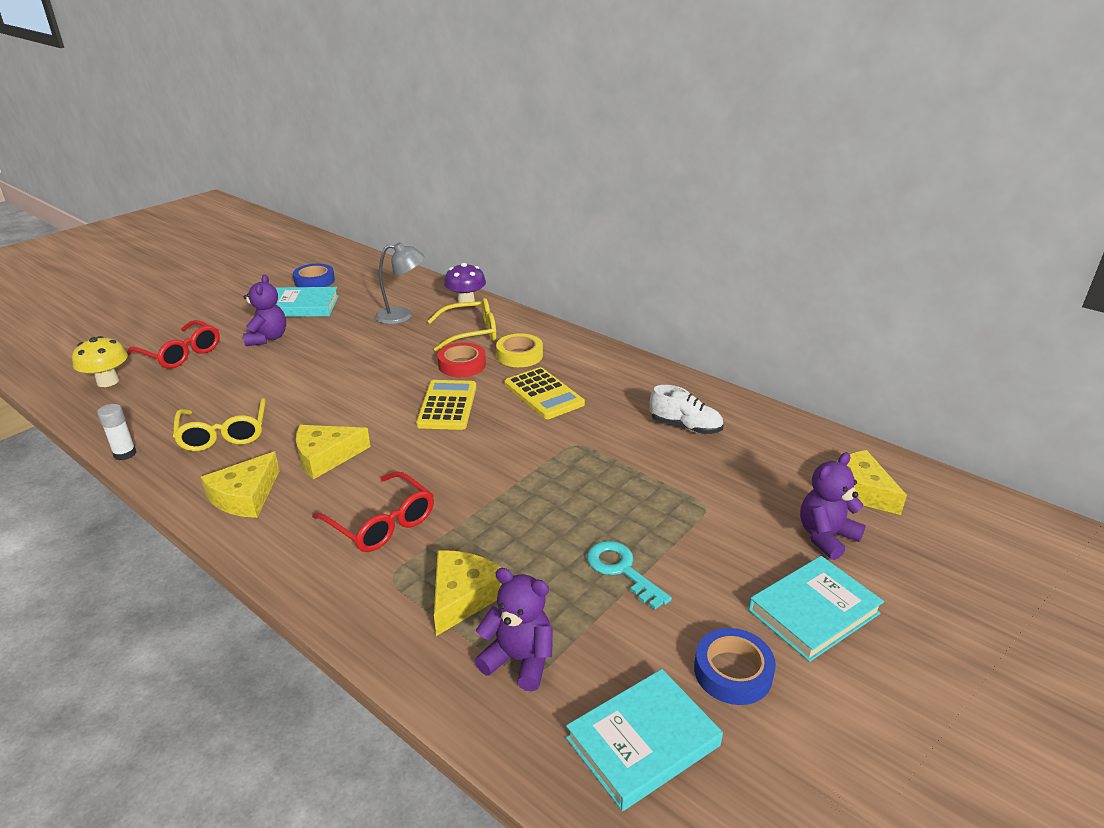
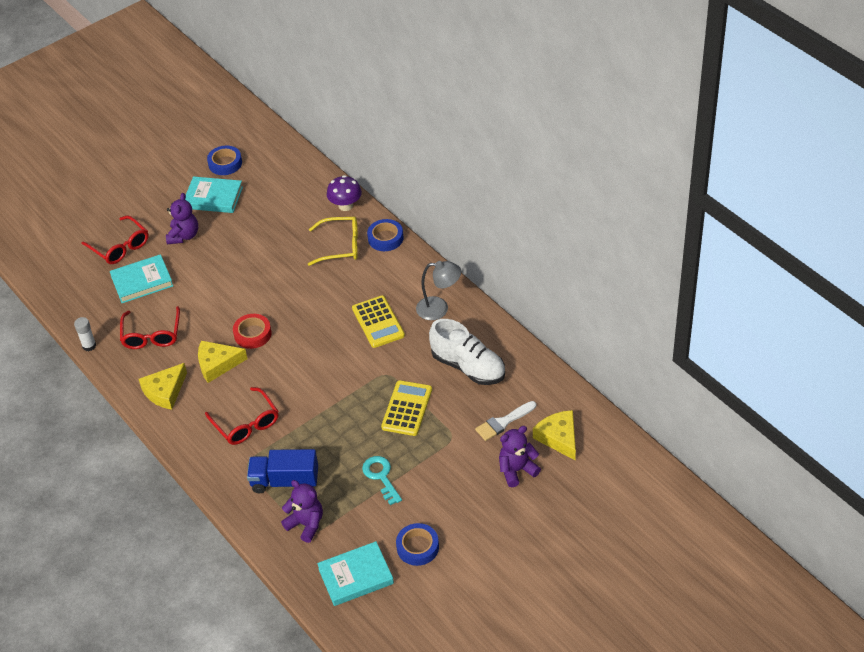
camera: 15 degrees right, 15 degrees up
yellow mushroom [72,336,128,387] -> none
yellow glasses [173,398,266,451] -> red glasses [120,306,180,349]
grey lamp [375,242,425,324] -> grey lamp moved to [416,261,461,320]
yellow calculator [416,380,476,430] -> yellow calculator moved to [381,380,432,436]
yellow cheese [434,551,502,636] -> blue truck [247,449,318,493]
red tape [437,342,486,377] -> red tape moved to [233,314,272,349]
yellow tape [496,333,543,367] -> none
white shoe [650,385,723,434] -> white shoe [429,319,505,385], size x1.58
turquoise book [748,556,884,662] -> turquoise book moved to [110,254,173,303]
none -> blue tape [367,219,403,251]
none -> white brush [475,401,536,441]

